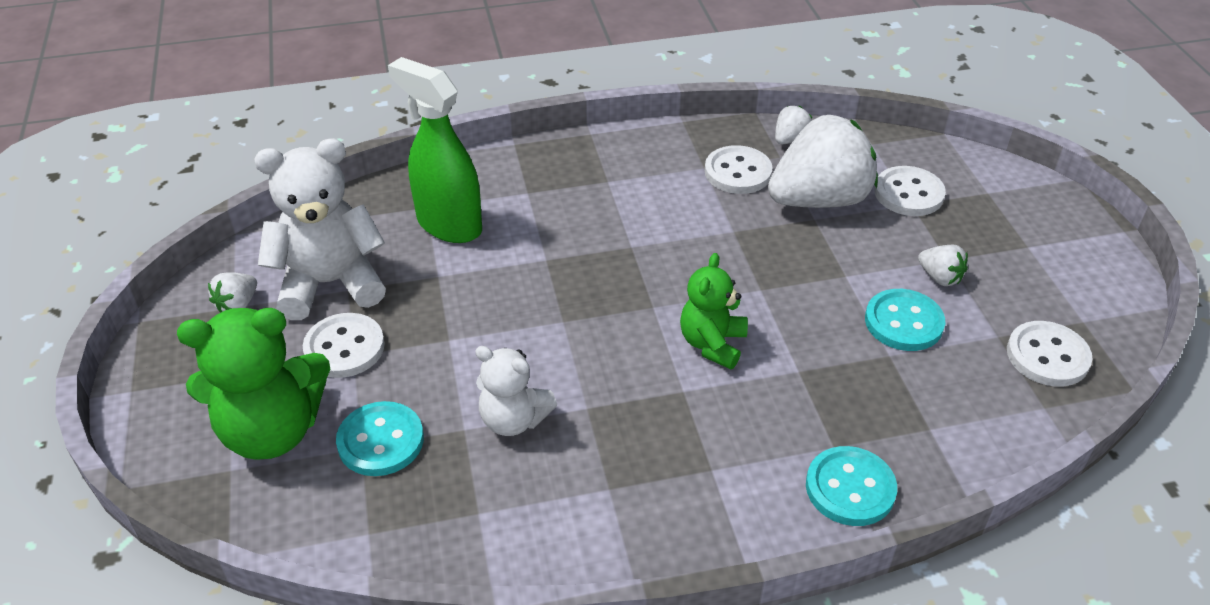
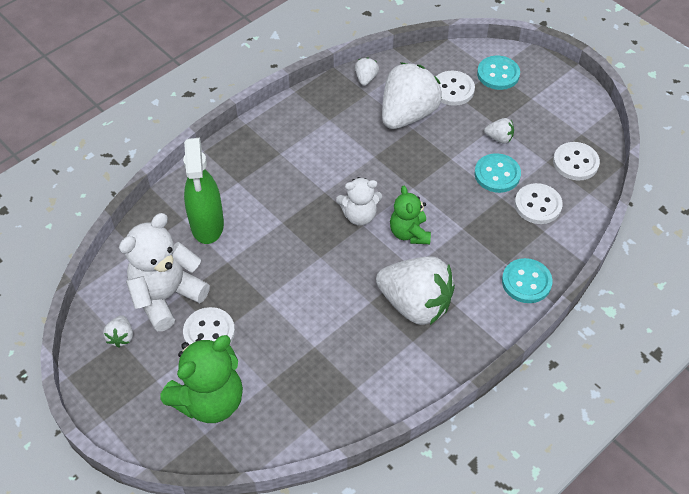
camera: 30 degrees left, 10 degrees up
turquoise button [336,401,424,476] -> turquoise button moved to [477,56,520,90]
green spray bottle [388,57,482,243] -> green spray bottle turned 105 degrees counterclockwise [183,138,224,244]
white teddy bear [475,346,557,436] -> white teddy bear moved to [336,177,382,226]
white button [705,145,773,194] -> white button moved to [515,183,563,224]
none -> white strawberry [376,256,455,325]

